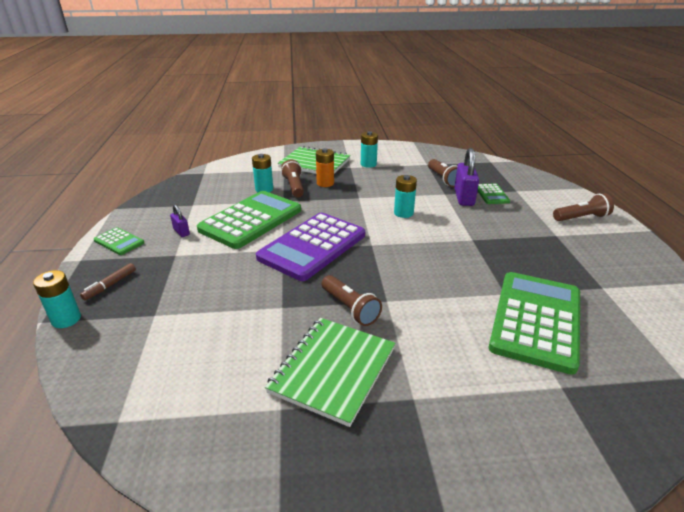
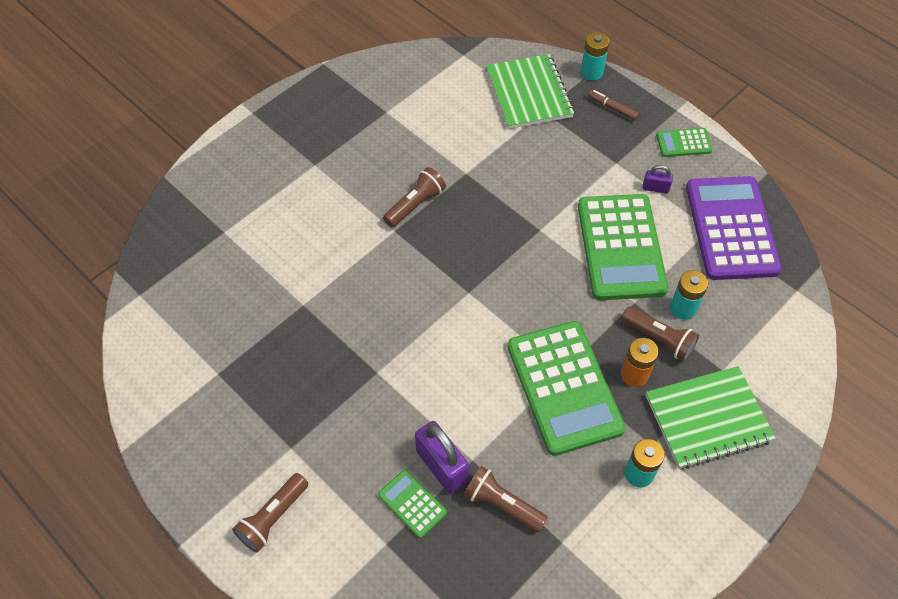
camera: 140 degrees right, 25 degrees up
brown marker [80,263,136,300] -> brown marker turned 45 degrees counterclockwise [588,90,639,121]
purple calculator [256,213,365,281] -> purple calculator moved to [686,176,782,280]
green notebook [265,318,395,427] -> green notebook moved to [486,54,574,129]
brown flashlight [321,275,382,326] -> brown flashlight turned 120 degrees clockwise [383,167,446,227]
turquoise battery [394,175,417,218] -> none
green calculator [489,272,580,375] -> green calculator moved to [507,321,626,456]

